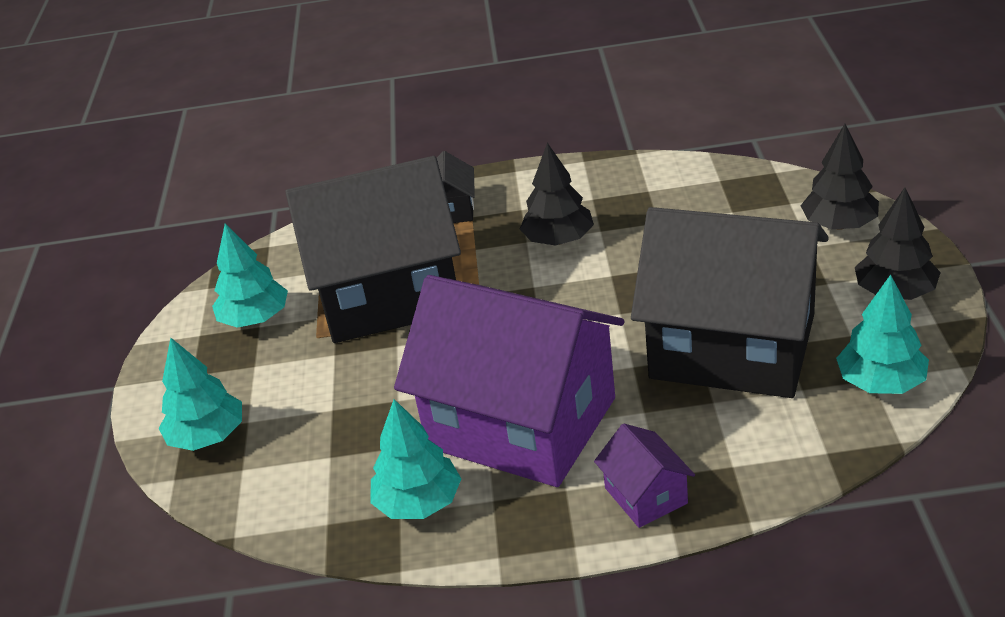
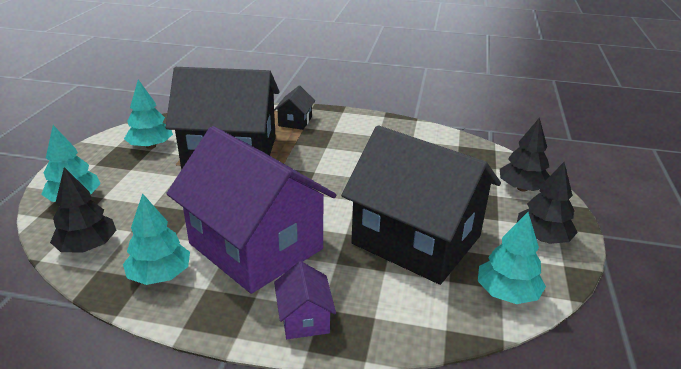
camera: 10 degrees right, 5 degrees down
black tree [520,143,594,246] -> black tree moved to [50,167,117,253]

